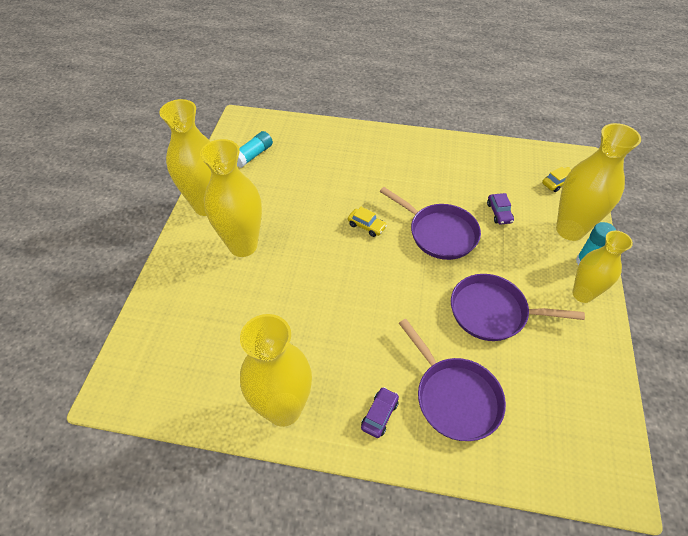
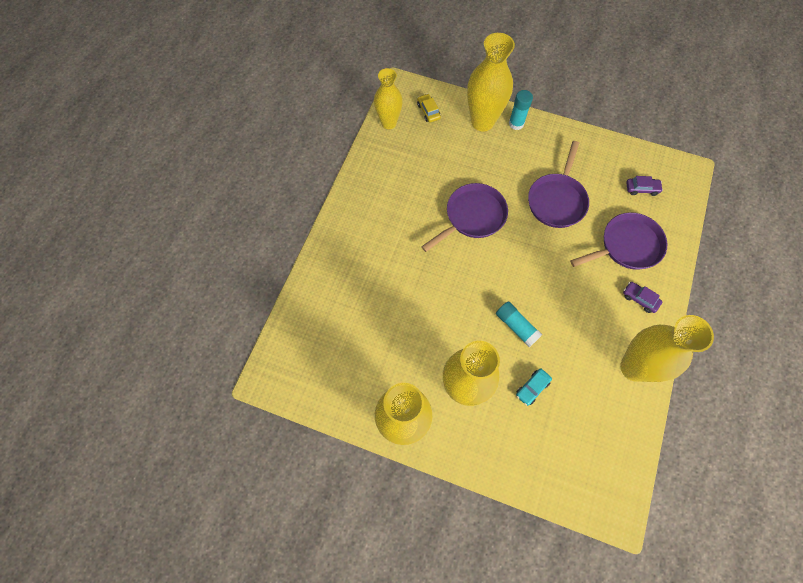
camera: 80 degrees left, 15 degrees up
turquoise glue stick [237,131,273,168] -> turquoise glue stick moved to [496,301,542,347]
yellow car [348,207,387,237] -> none
purple car [487,193,514,225] -> purple car moved to [626,176,663,196]
yellow vase [573,230,633,303] -> yellow vase moved to [374,68,403,129]
none -> turquoise car [516,369,552,406]

